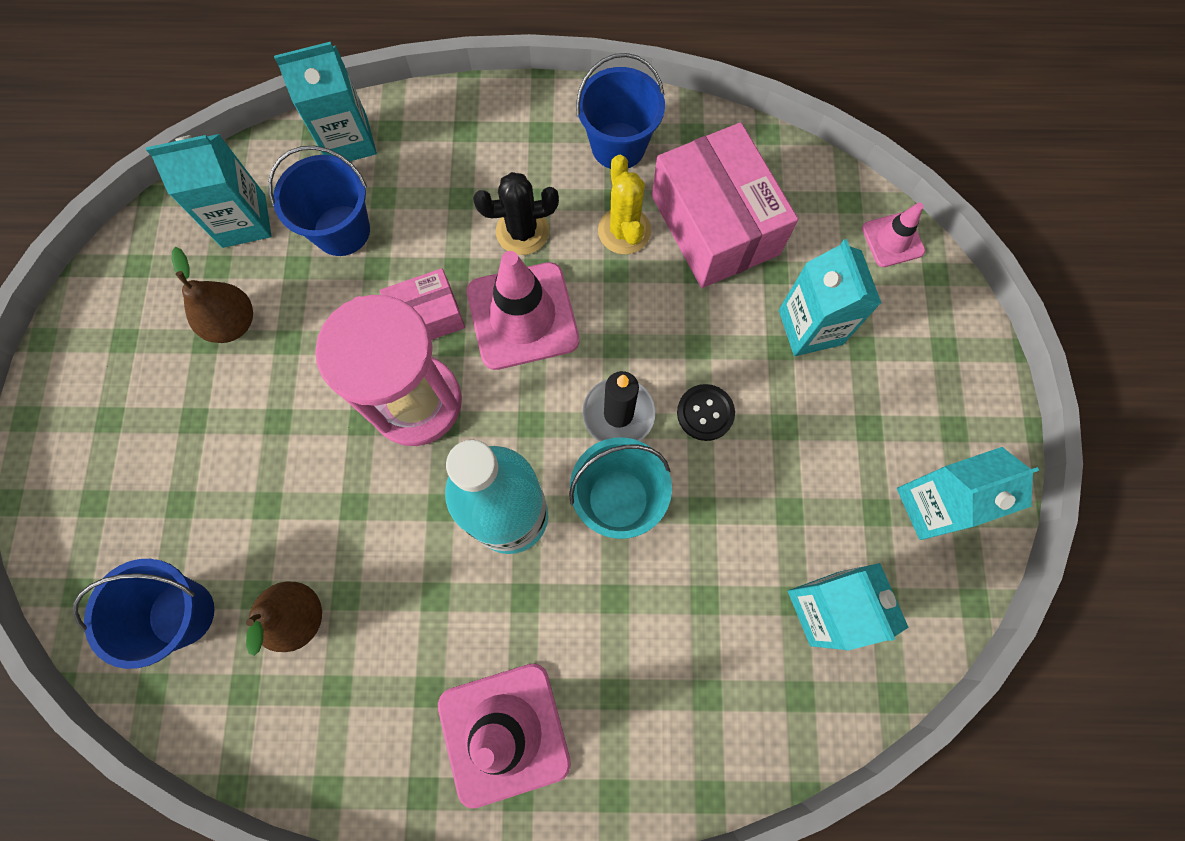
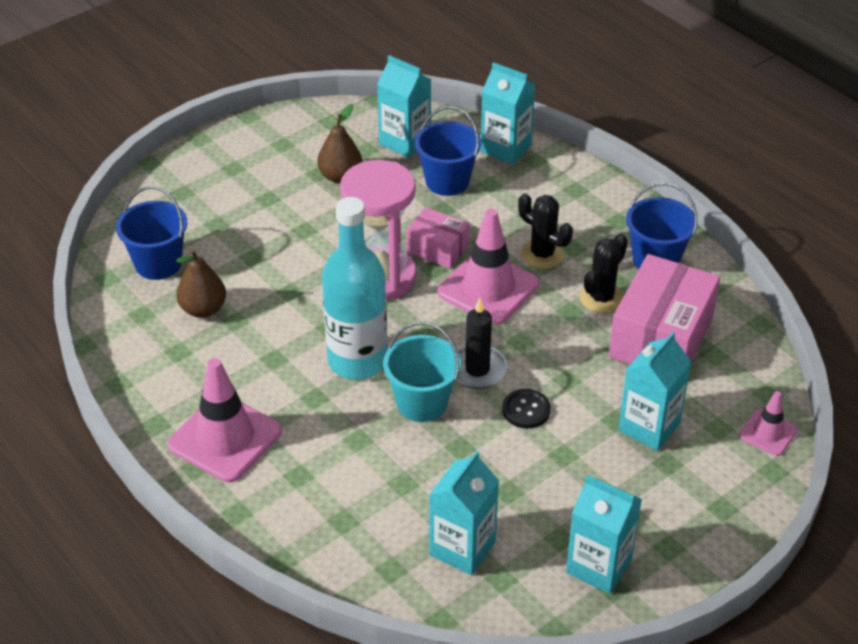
camera: 50 degrees right, 30 degrees down
yellow cactus [598,155,651,254] -> black cactus [579,233,628,313]

